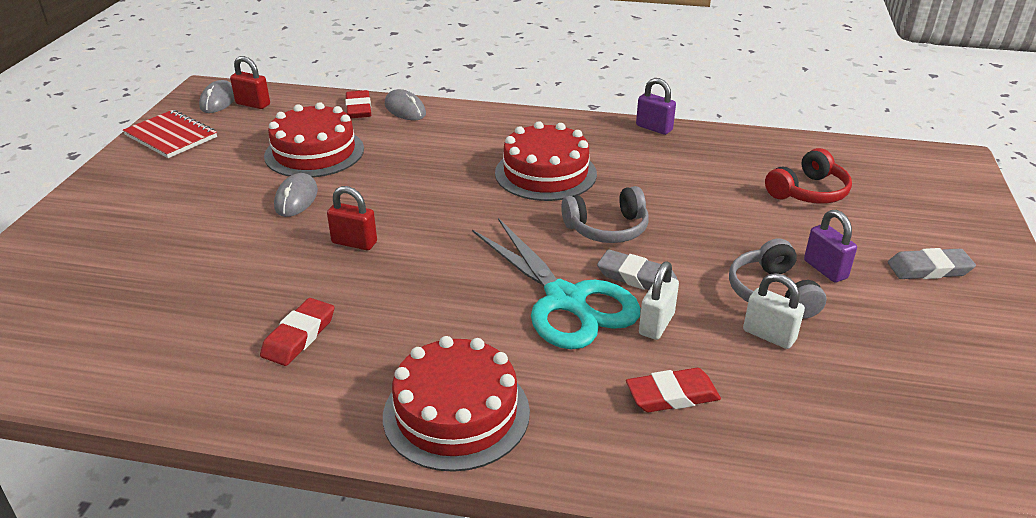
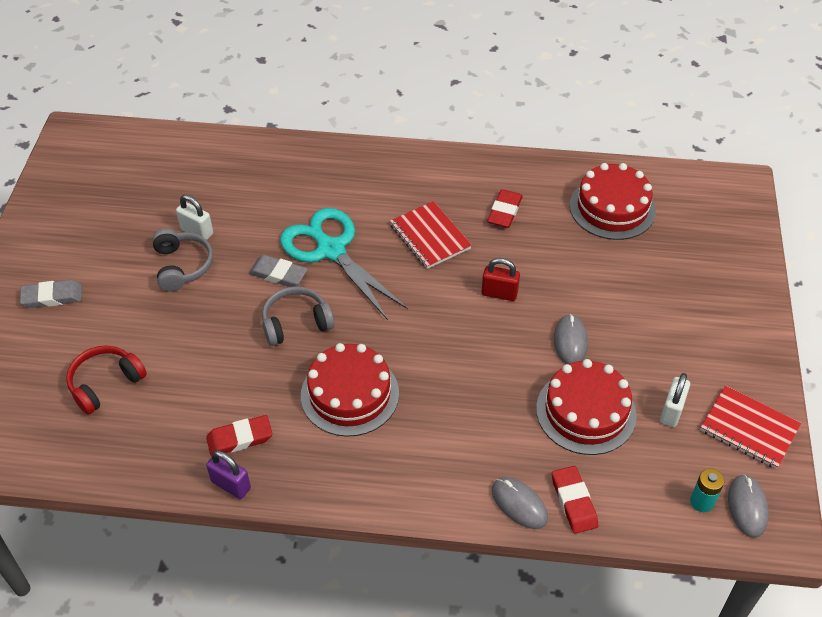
camera: 175 degrees right, 15 degrees up
red padlock [230,56,270,109] -> turquoise battery [690,468,724,512]
red cake [383,336,530,472] -> red cake moved to [570,163,656,240]
red eraser [626,368,721,412] -> red eraser moved to [206,415,273,457]
white padlock [639,261,679,340] -> white padlock moved to [660,373,690,427]
purple padlock [804,210,857,283] -> none
none -> red notebook [390,201,472,269]

